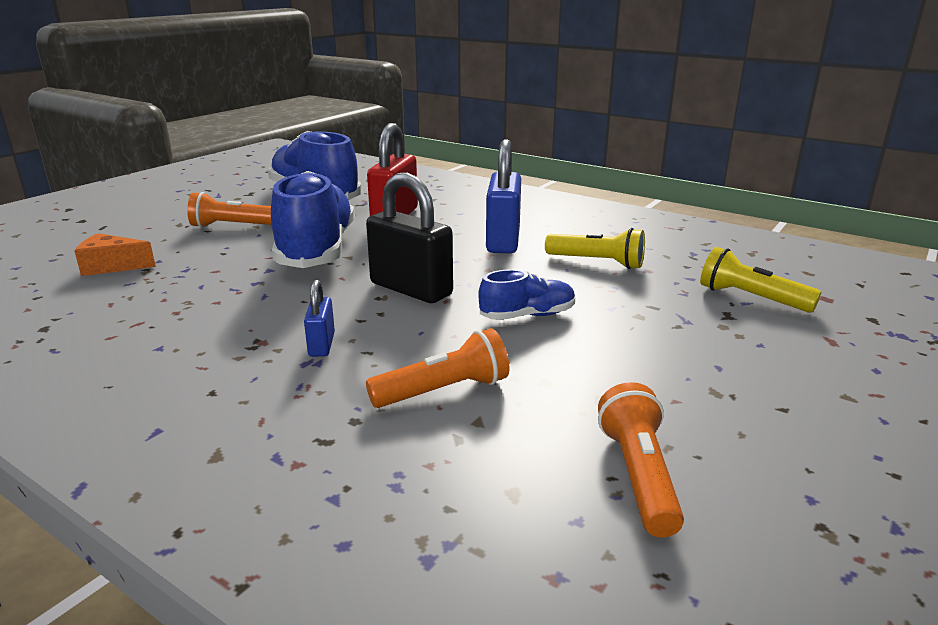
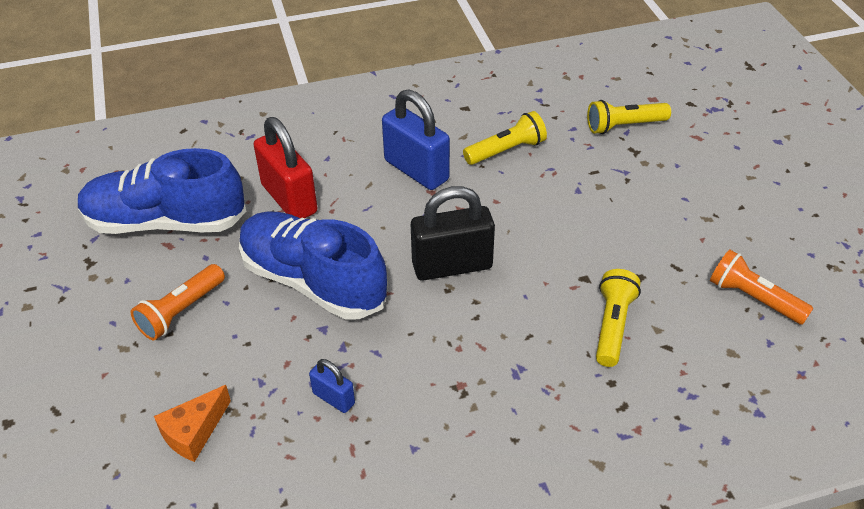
camera: 50 degrees left, 20 degrees up
blue padlock [304,280,335,357] -> blue padlock moved to [309,359,355,413]
orange flashlight [366,328,509,408] -> yellow flashlight [596,269,641,367]
blue shoe [478,269,575,320] -> none

